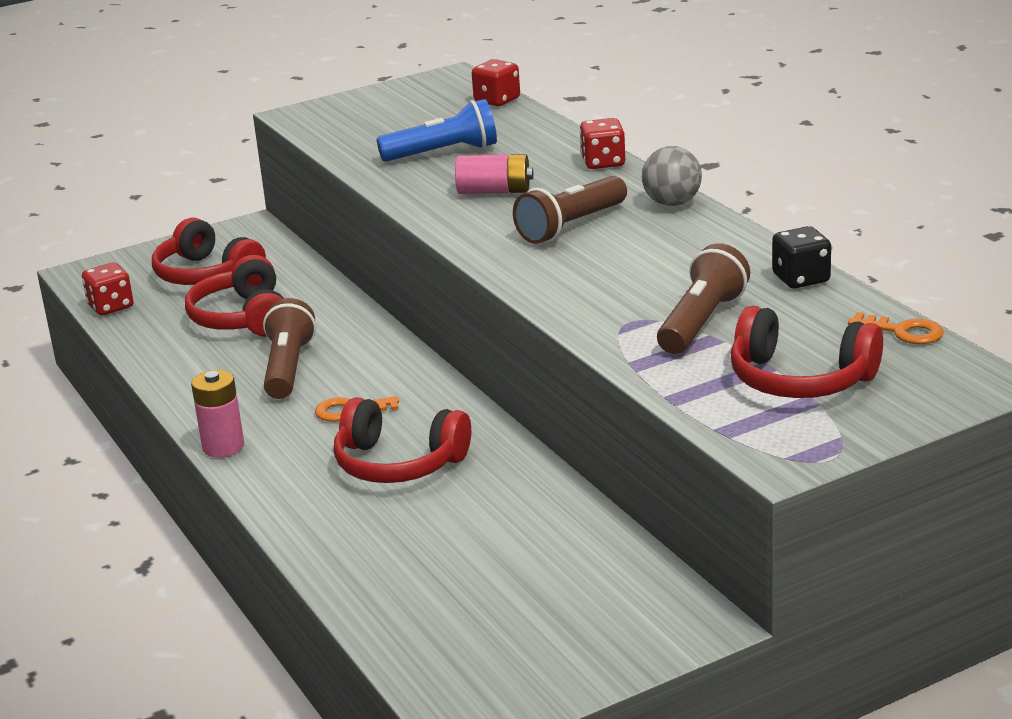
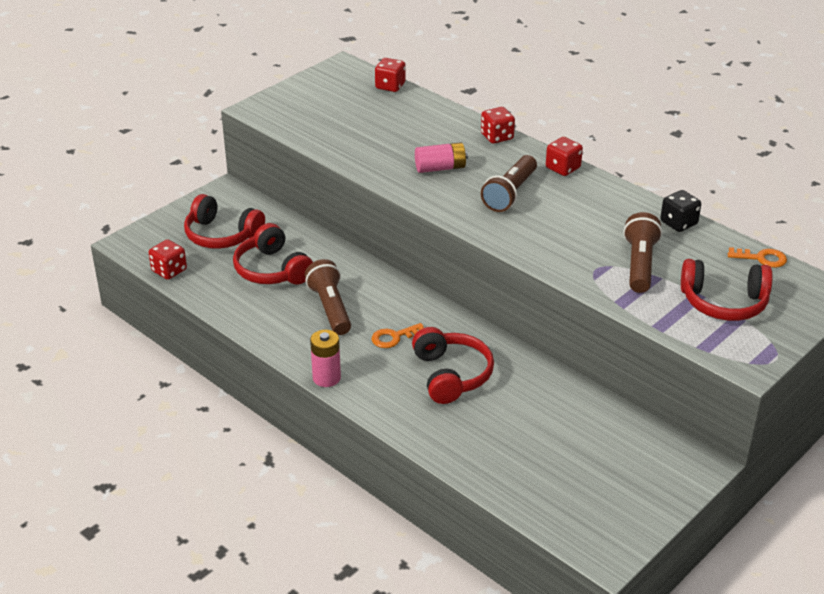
camera: 20 degrees left, 10 degrees up
red headphones [334,397,471,483] -> red headphones turned 105 degrees counterclockwise [412,327,494,404]
blue flashlight [377,99,497,162] -> none
grey ball [642,146,702,206] -> red dice [546,137,583,176]

